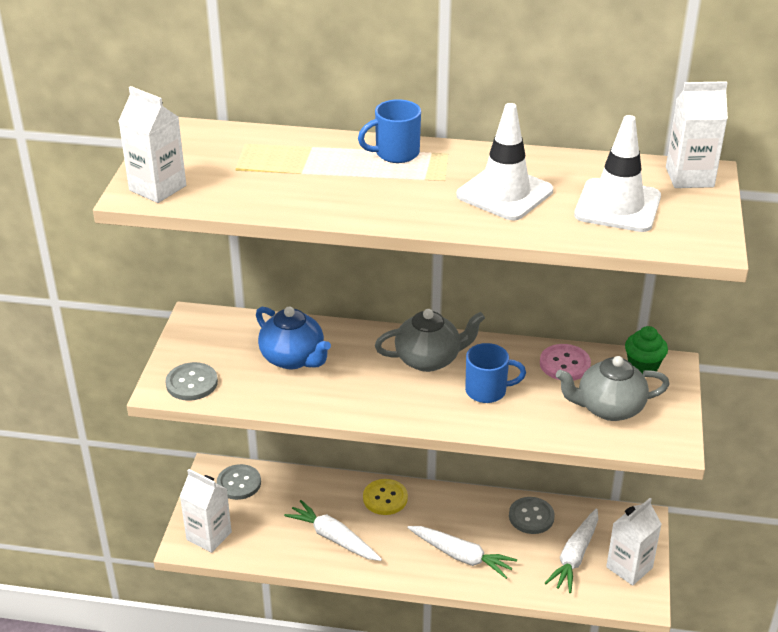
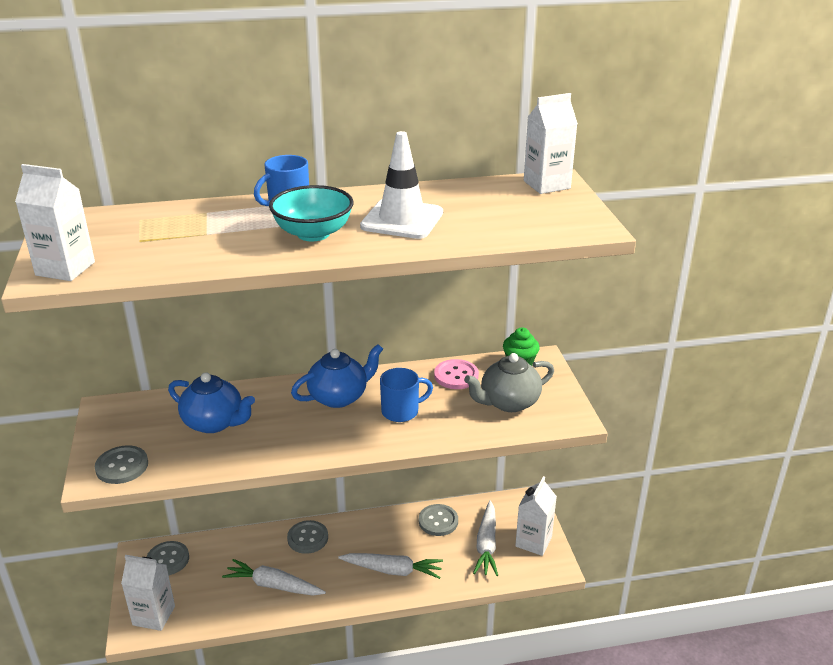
camera: 20 degrees left, 5 degrees down
yellow button [363,479,408,515] -> grey button [287,520,328,554]
grey teapot [375,309,485,372] -> blue teapot [291,344,383,408]
white traffic cone [574,115,661,232] -> none
none -> turquoise bowl [269,185,353,241]

